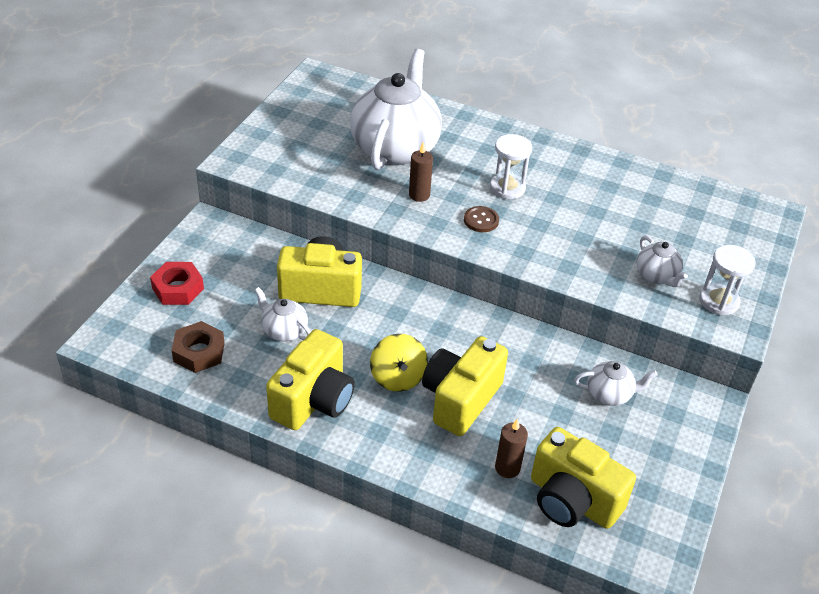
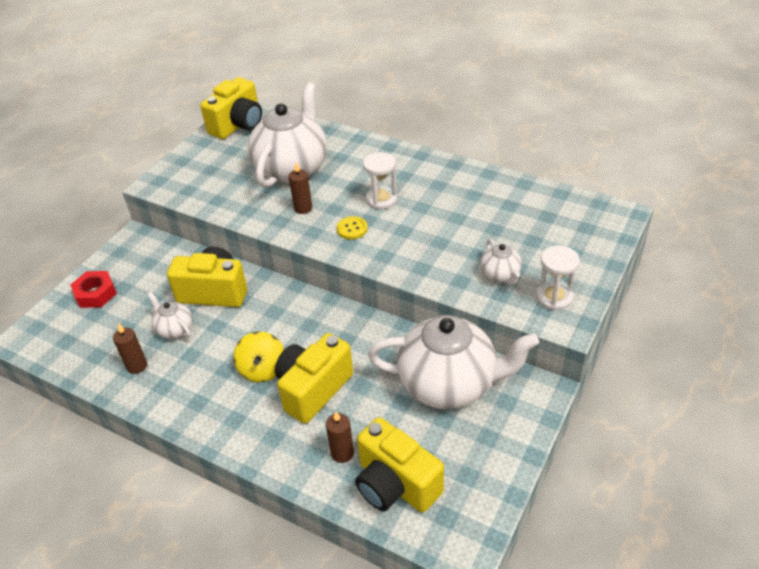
camera: 10 degrees right, 0 degrees up
brown nut [171,321,225,373] -> none
yellow camera [266,329,355,430] -> yellow camera moved to [200,77,262,139]
brown button [464,206,499,232] -> yellow button [337,216,368,239]
white teapot [574,361,657,406] -> white teapot [368,315,539,409], size x2.25
none -> brown candle [113,323,147,374]

